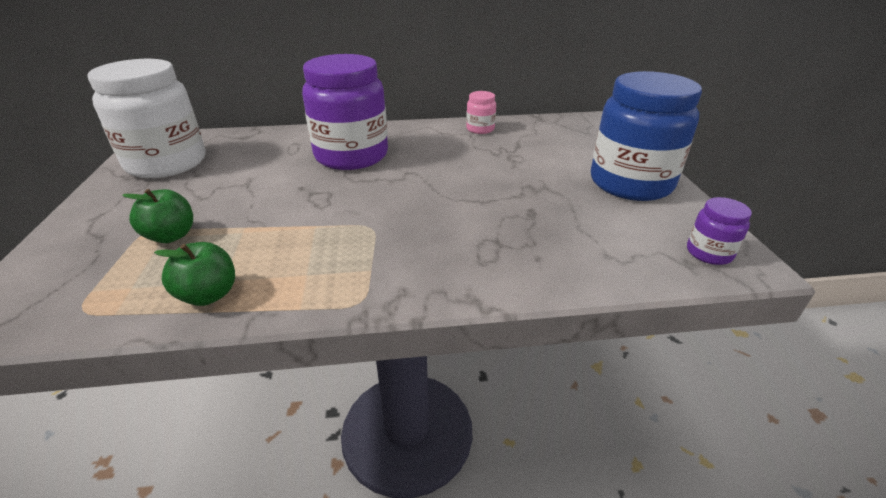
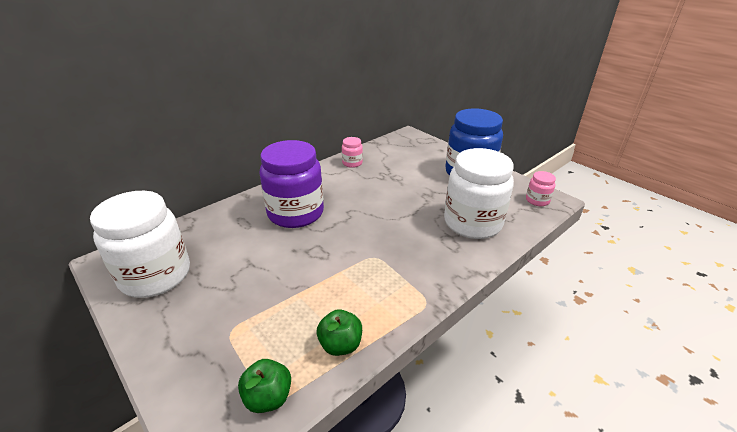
camera: 35 degrees left, 0 degrees up
green apple [122,189,193,243] -> green apple moved to [238,359,291,413]
purple jar [687,197,752,265] -> pink jar [526,171,556,206]
none -> white jar [444,148,514,239]

